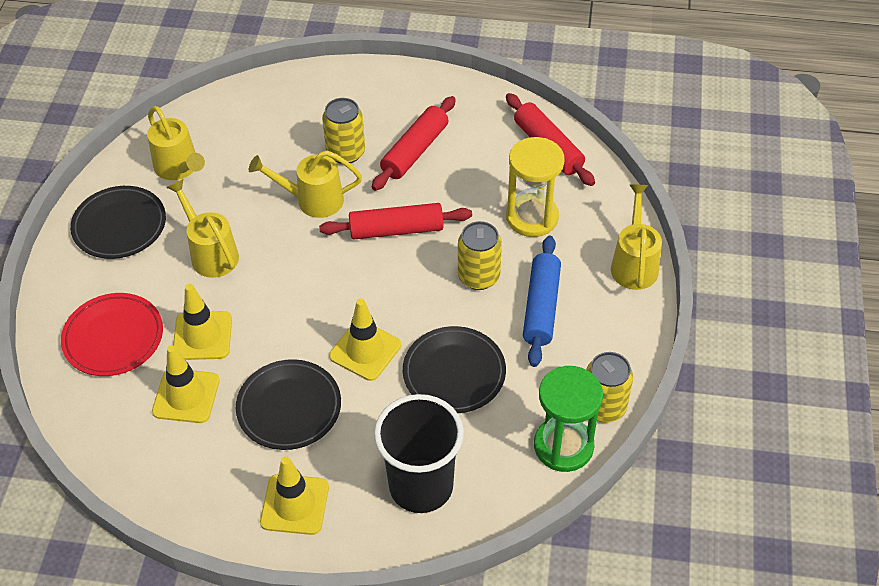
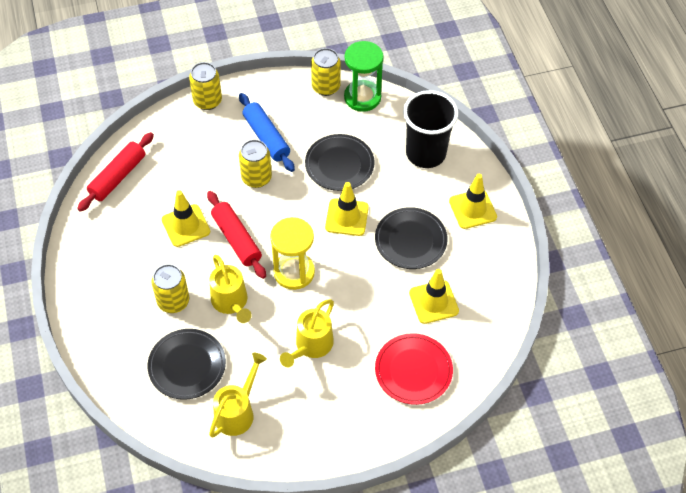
camera: 115 degrees left, 5 degrees up
black plate [70,186,166,259] -> black plate moved to [148,329,226,400]
yellow traffic cone [173,284,232,360] -> yellow traffic cone moved to [162,190,210,247]
red rolling pin [372,96,456,191] -> none
yellow hourglass [506,137,565,237] -> yellow hourglass moved to [270,217,315,290]
blue rolling pin [523,236,561,367] -> blue rolling pin turned 75 degrees clockwise [239,93,295,172]
yellow watering can [611,185,662,290] -> yellow can [189,62,222,110]

